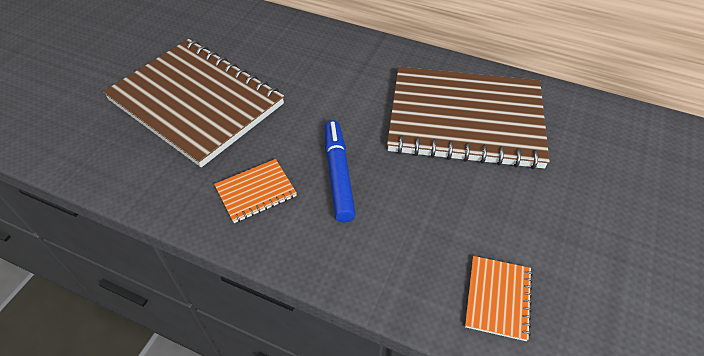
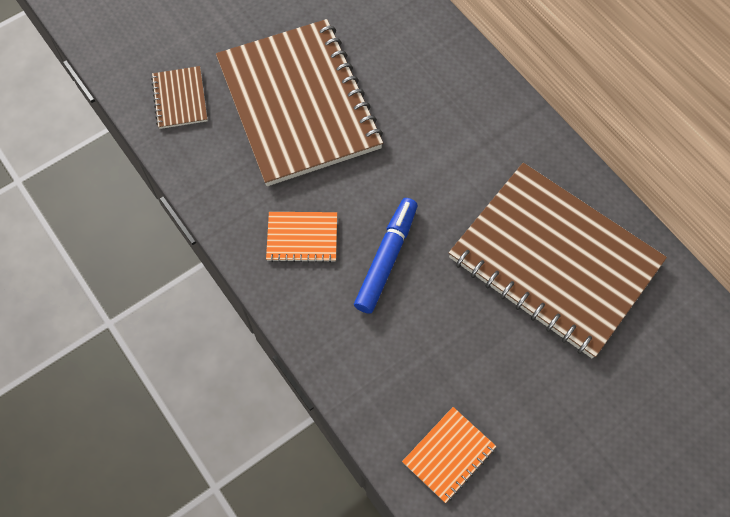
camera: 30 degrees right, 15 degrees up
none -> brown notebook [151,66,208,129]

